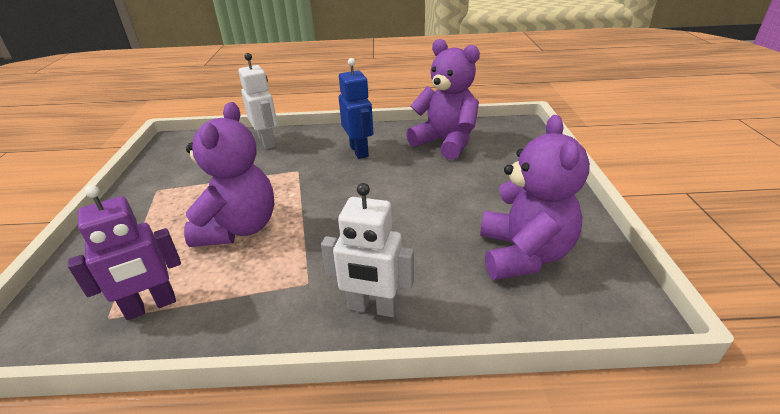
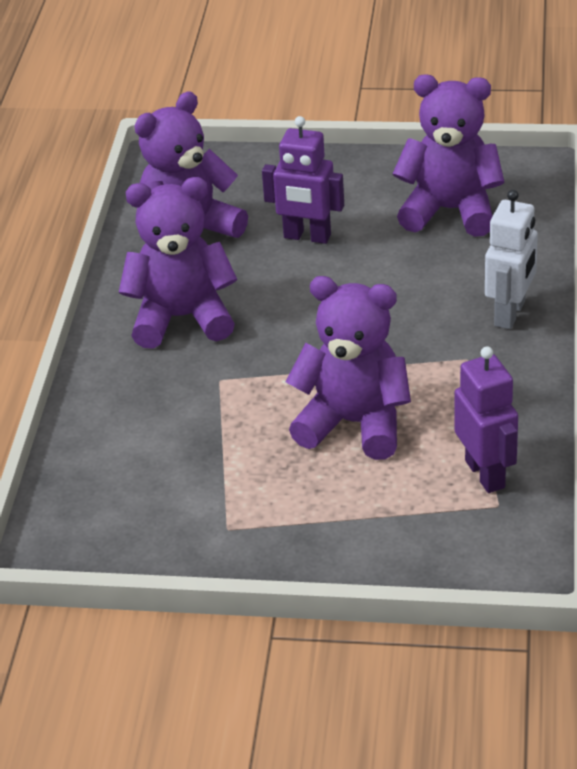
camera: 80 degrees left, 5 degrees up
white robot [238,53,277,149] -> none
blue robot [339,58,373,159] -> purple teddy bear [119,177,237,349]
none -> purple robot [262,116,344,244]

